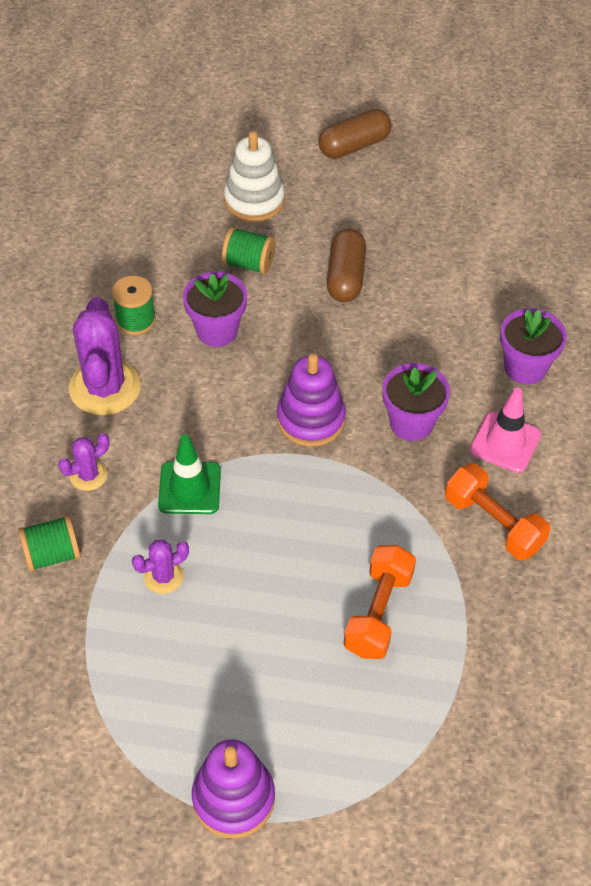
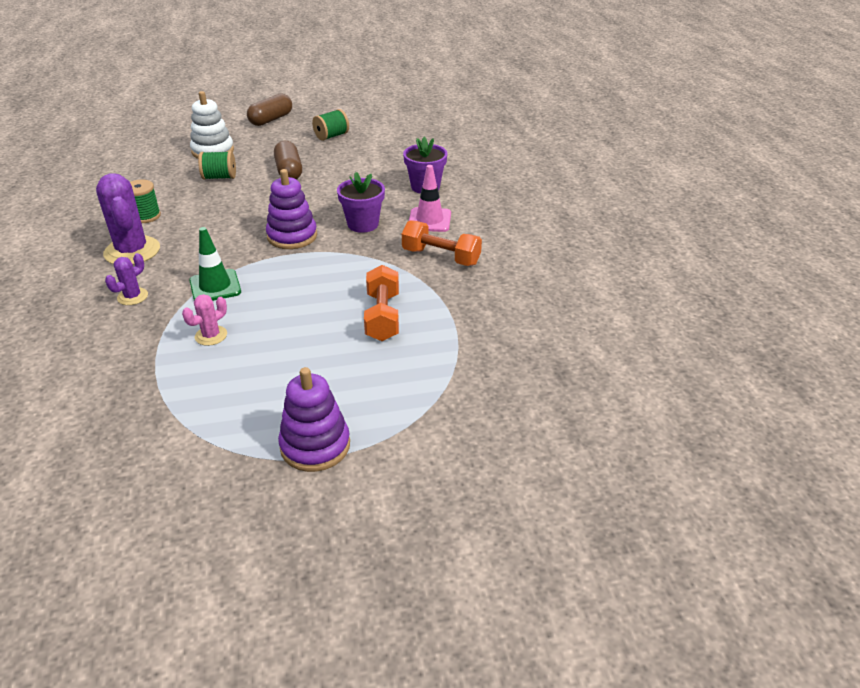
camera: 20 degrees left, 15 degrees down
green spool [18,515,81,572] -> green spool moved to [312,109,349,141]
purple cactus [132,540,189,594] -> pink cactus [182,294,227,346]
purple flower pot [183,272,247,347] -> none

